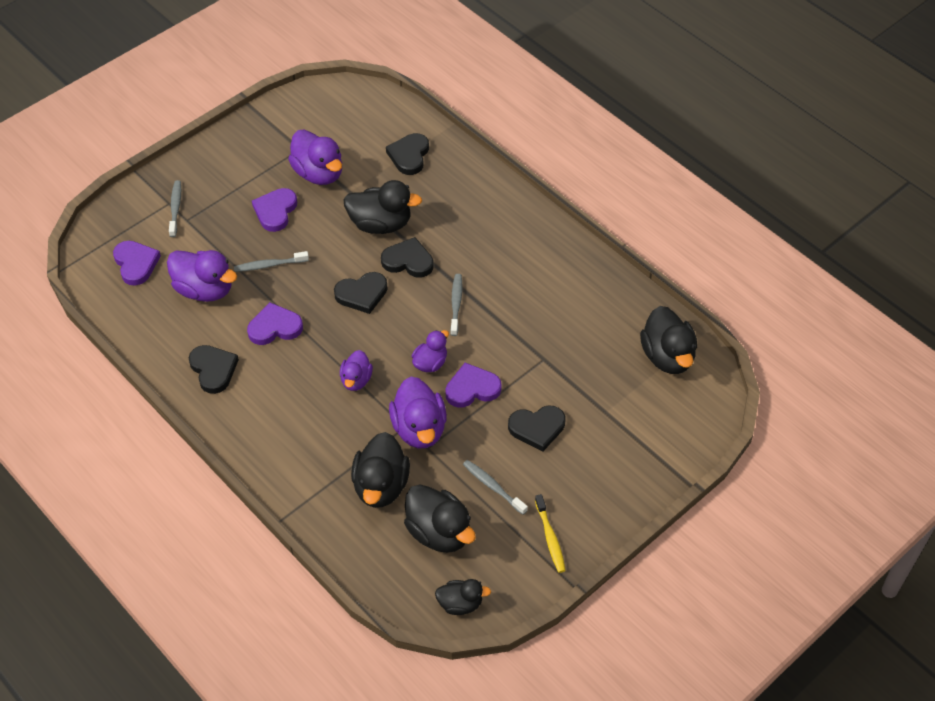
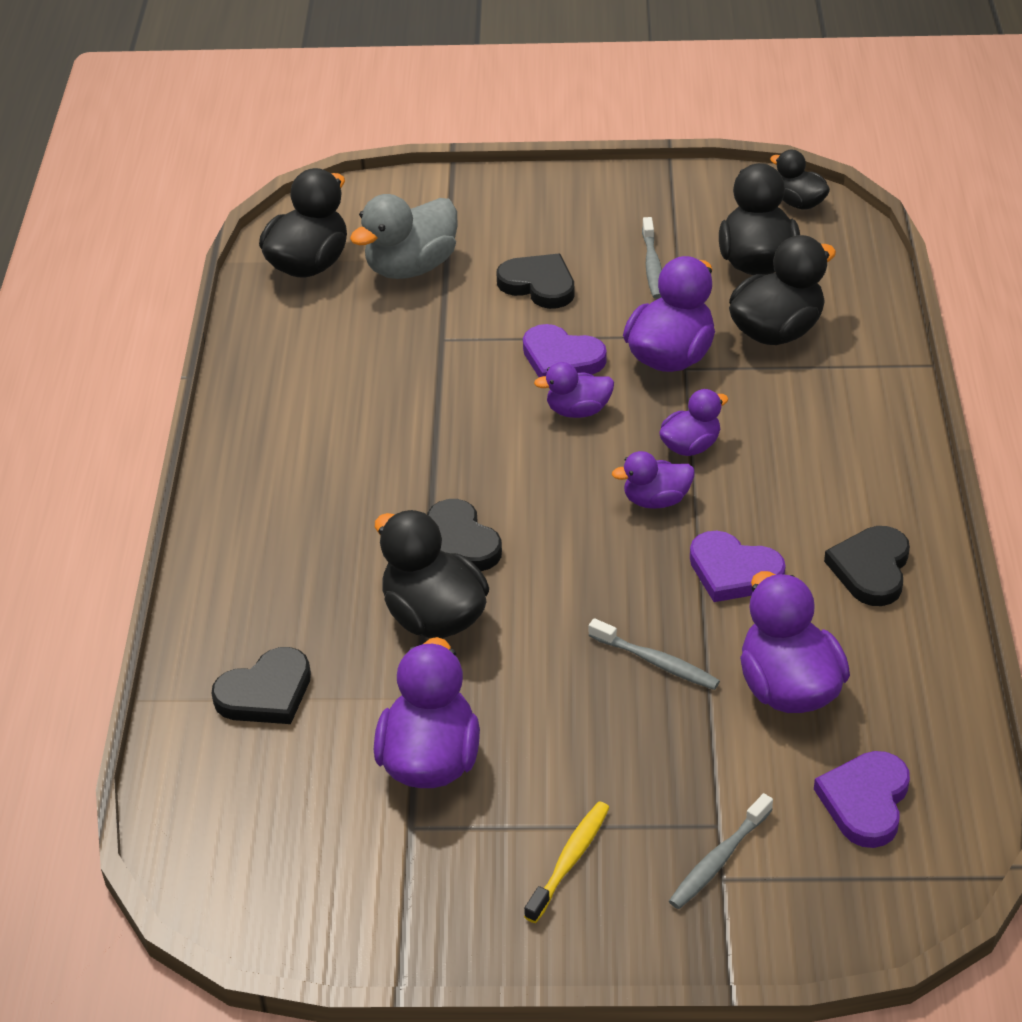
camera: 135 degrees left, 10 degrees down
purple heart [252,188,297,232] -> none
black heart [334,272,388,314] -> none
grey toothbrush [450,274,462,336] -> none
yellow toothbrush [535,494,566,573] -> yellow toothbrush moved to [524,802,610,923]
none -> grey duck [350,194,458,279]
none -> purple duck [612,451,694,509]

